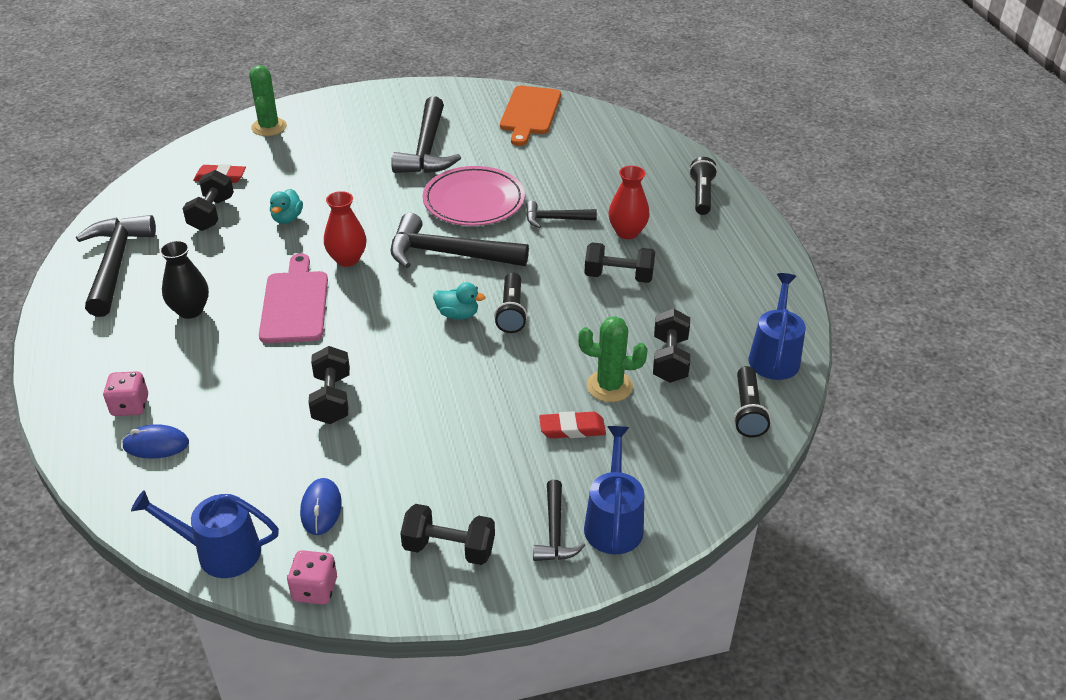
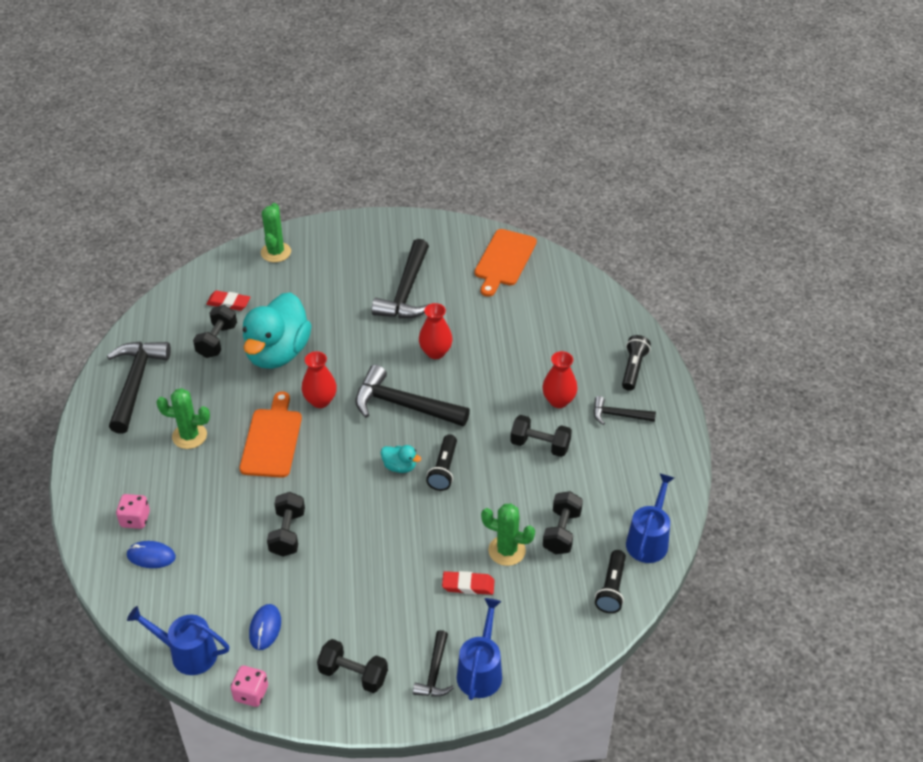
camera: 10 degrees right, 5 degrees up
black vase [159,240,209,319] -> green cactus [156,388,210,449]
pink cutting board [259,253,328,343] -> orange cutting board [239,391,302,478]
turquoise duck [270,189,303,224] -> turquoise duck [243,292,312,369], size x2.43
pink plate [423,166,525,226] -> red vase [419,303,453,359]
black hammer [526,201,597,228] -> black hammer moved to [594,396,656,425]

